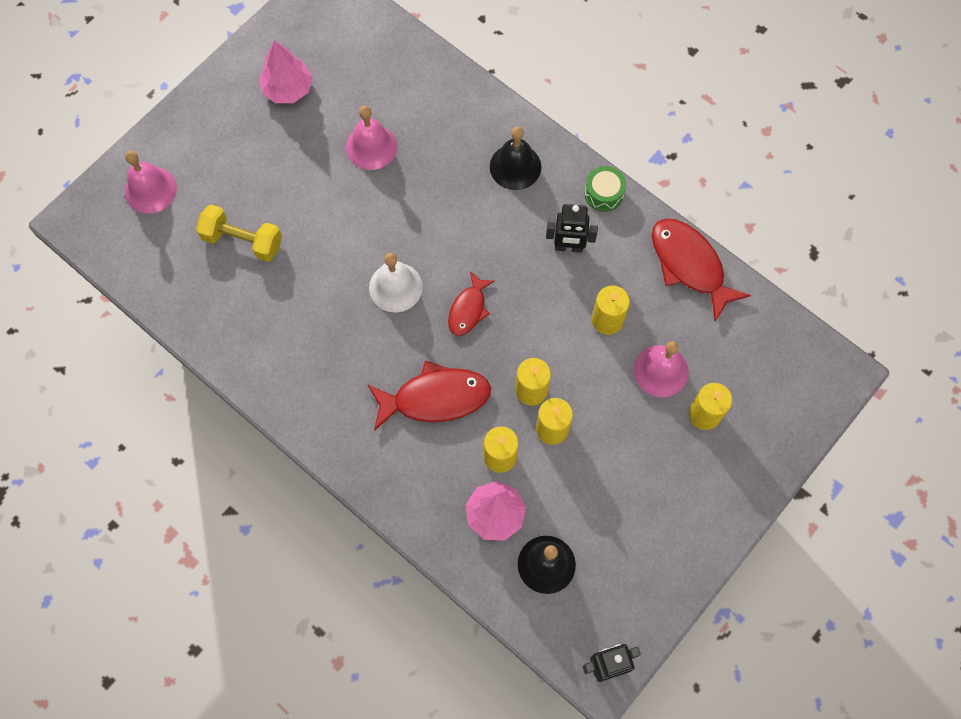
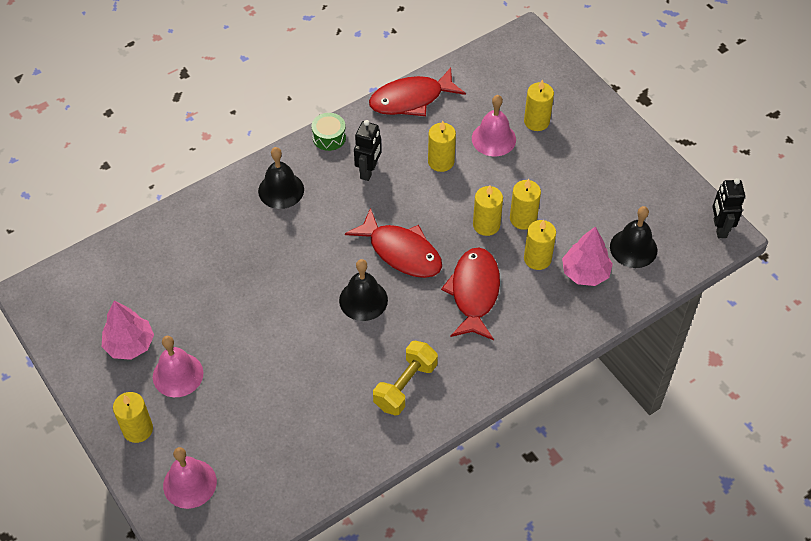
camera: 75 degrees left, 15 degrees down
yellow dumbbell [196,205,282,262] -> yellow dumbbell moved to [373,341,438,415]
pink bell [346,106,397,170] -> pink bell moved to [153,336,203,397]
white bell [369,253,423,312] -> black bell [339,259,388,321]
red fish [448,271,495,336] -> red fish [345,208,442,278], size x1.70
none -> yellow candle [113,392,153,443]

